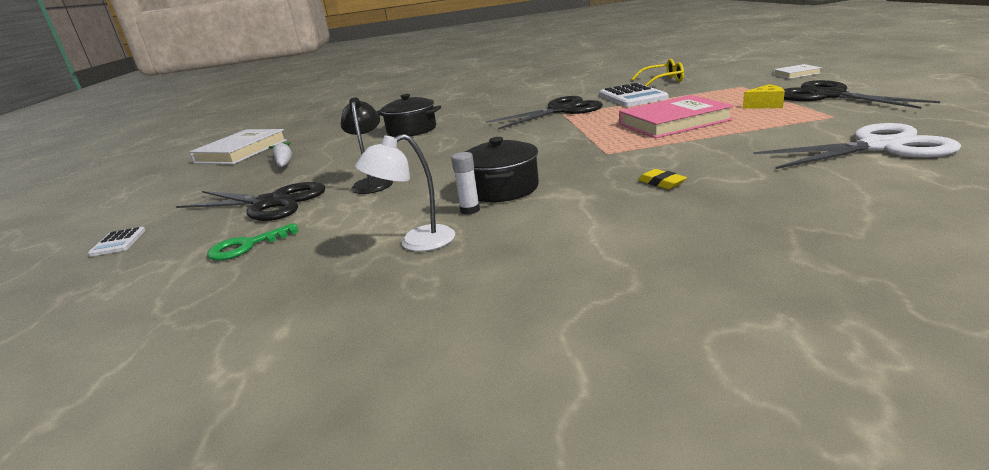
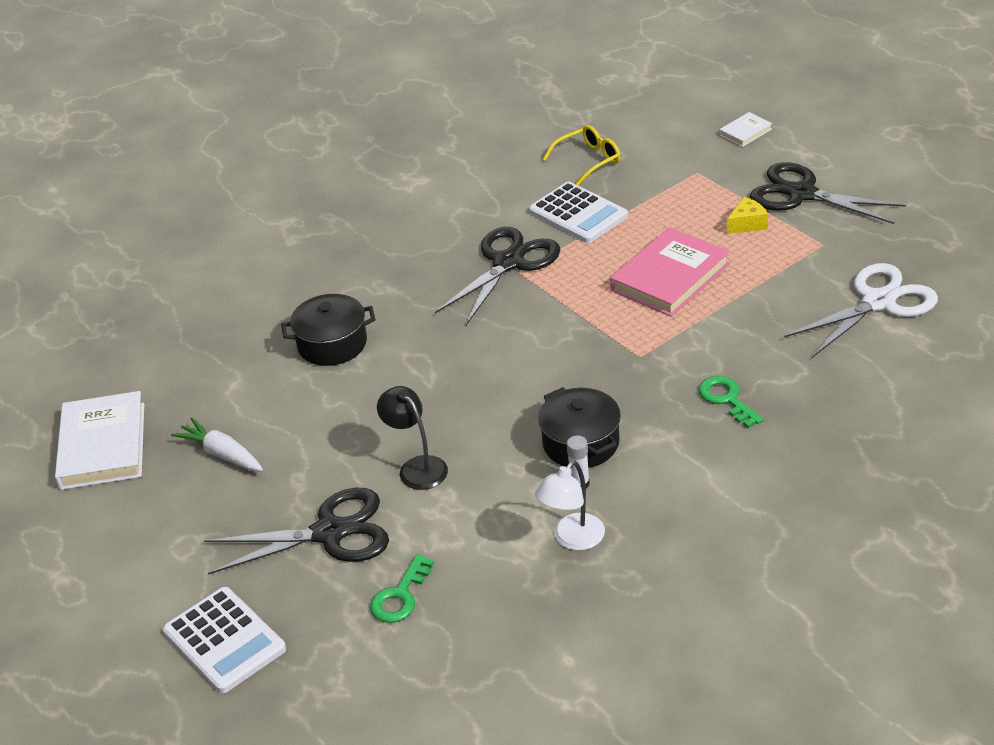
camera: 30 degrees left, 15 degrees up
white calculator [88,227,146,257] -> white calculator [163,587,286,693], size x1.98
yellow eraser [638,169,687,189] -> green key [699,376,763,428]

